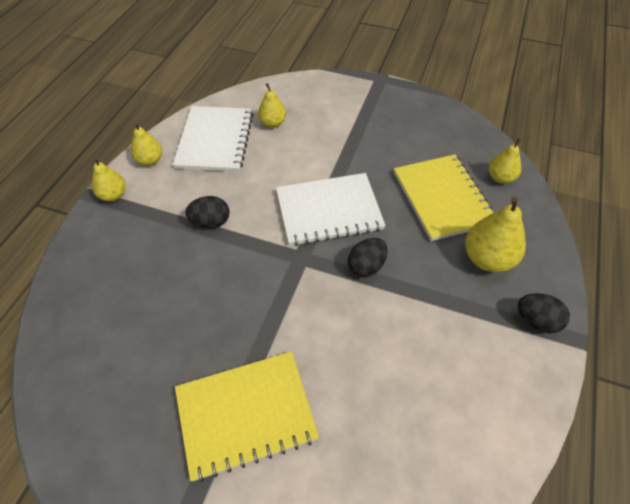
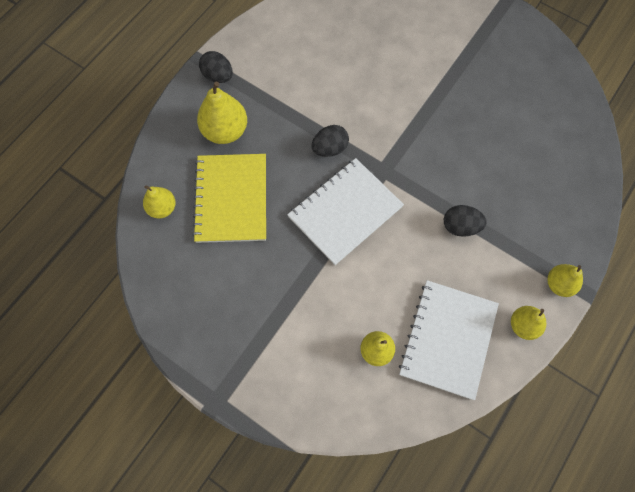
camera: 165 degrees left, 15 degrees up
yellow notebook [175,351,319,482] -> none
white notebook [276,173,386,246] -> white notebook turned 45 degrees counterclockwise [287,158,404,265]

